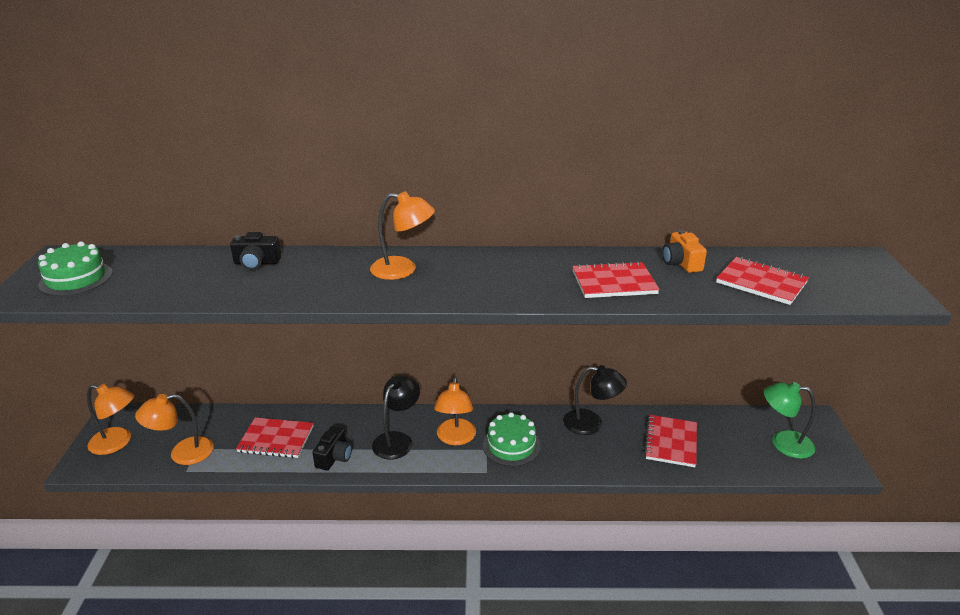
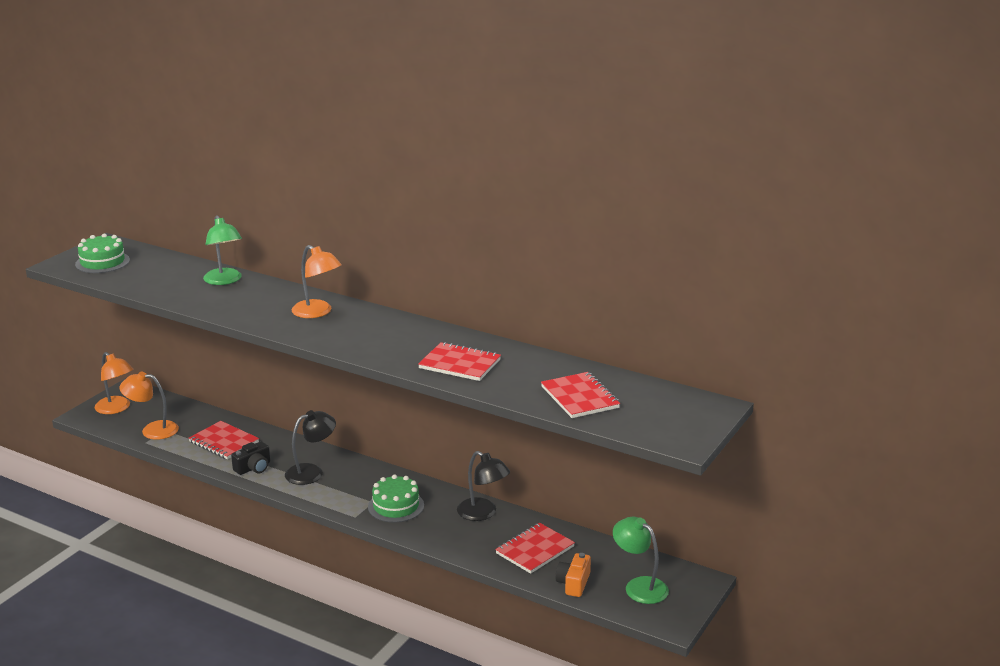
camera: 30 degrees right, 5 degrees down
black camera [230,232,281,270] -> green lamp [203,215,242,285]
orange lamp [434,377,476,445] -> none
orange camera [662,230,707,273] -> orange camera moved to [556,553,591,597]

